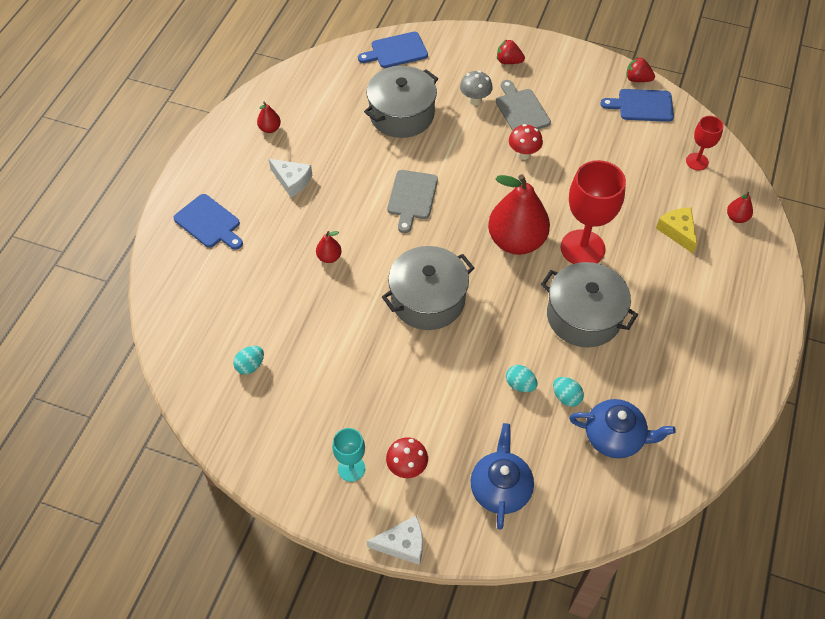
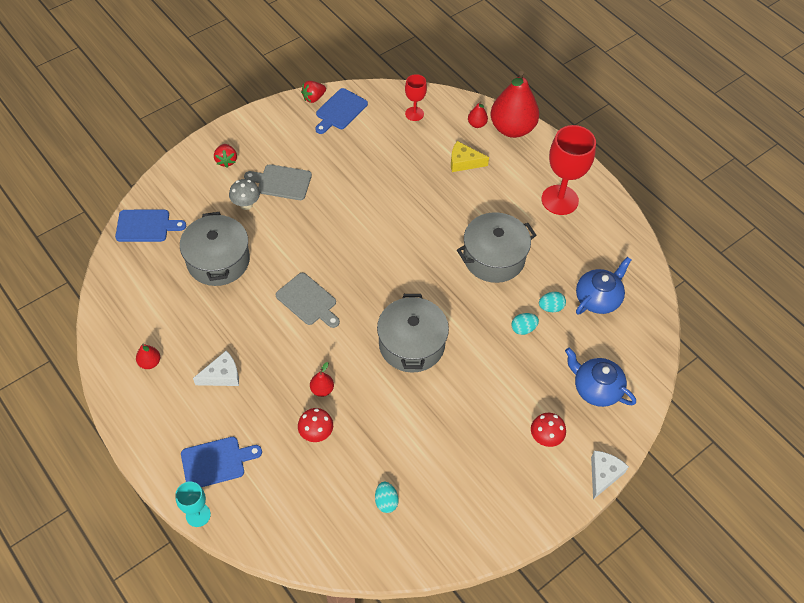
camera: 60 degrees left, 0 degrees up
turquoise goblet [332,428,365,482] -> turquoise goblet moved to [175,482,211,527]
blue cutting board [358,32,428,68] -> blue cutting board turned 105 degrees counterclockwise [115,210,186,242]
red pear [488,174,550,255] -> red pear moved to [490,71,539,138]
red strawberry [497,39,525,64] -> red strawberry turned 60 degrees counterclockwise [214,144,237,168]
red mushroom [509,124,543,160] -> red mushroom moved to [298,408,333,442]
red goblet [561,160,626,264] -> red goblet moved to [542,125,596,215]

